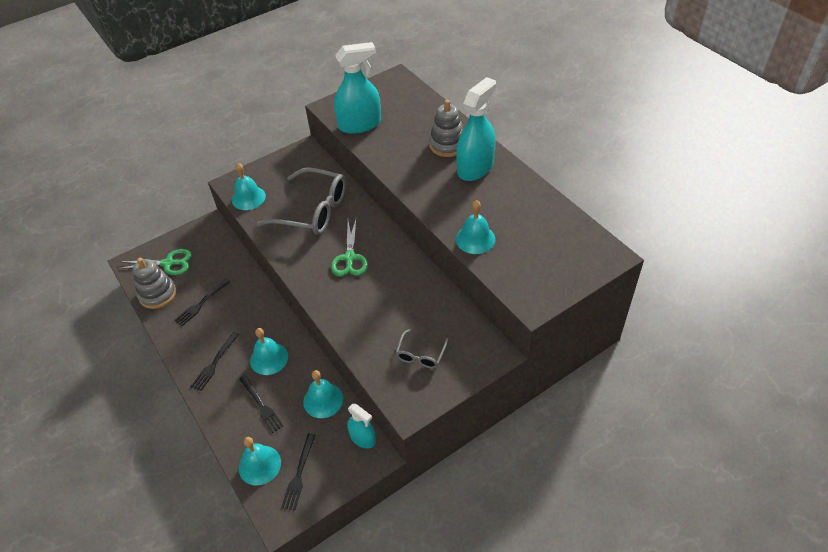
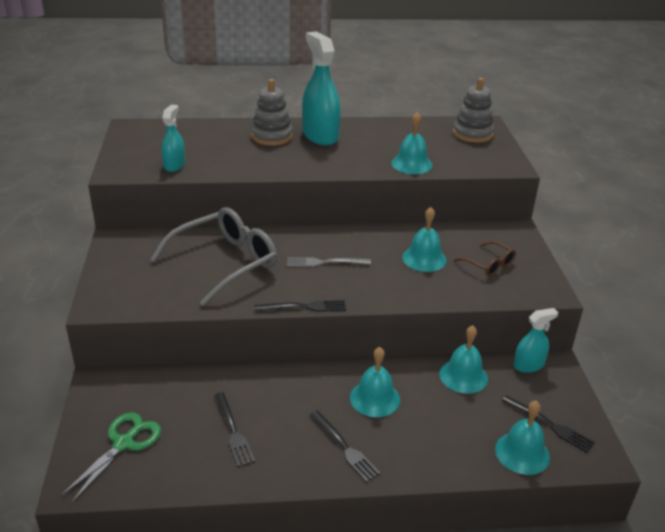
camera: 65 degrees left, 15 degrees down
grey stacking toy [133,258,176,309] -> grey stacking toy moved to [453,78,494,143]
turquoise bell [232,163,266,210] -> turquoise bell moved to [402,207,447,272]
black fork [239,375,283,433] -> black fork moved to [254,300,346,312]
green scissors [331,220,368,276] -> grey fork [287,257,371,267]
turquoise spray bottle [334,42,381,134] -> turquoise spray bottle [162,104,185,172], size x0.55
grey glasses [396,329,448,369] -> brown glasses [454,241,516,277]

